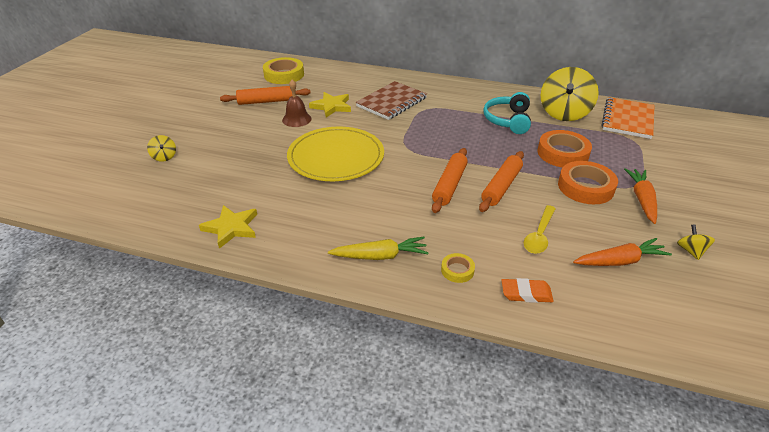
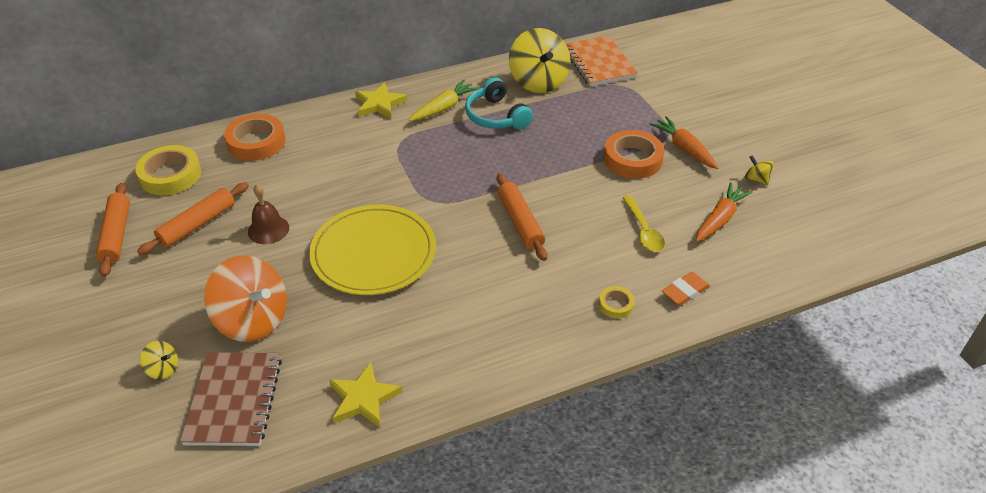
camera: 40 degrees left, 5 degrees up
yellow star [309,92,351,118] -> yellow star moved to [355,83,407,118]
yellow carrot [328,237,429,260] -> yellow carrot moved to [409,80,479,121]
brown notebook [356,81,427,120] -> brown notebook moved to [180,352,282,446]
orange rolling pin [479,151,524,212] -> orange rolling pin moved to [96,183,130,277]
orange tape [538,130,592,168] -> orange tape moved to [224,114,286,161]
none -> orange spinning top [204,255,287,342]

